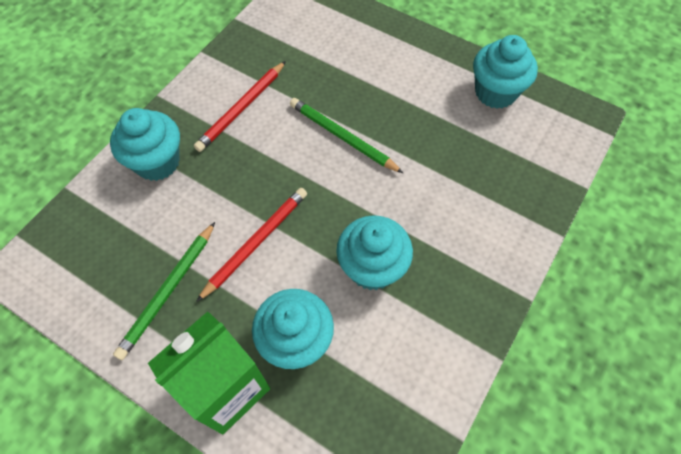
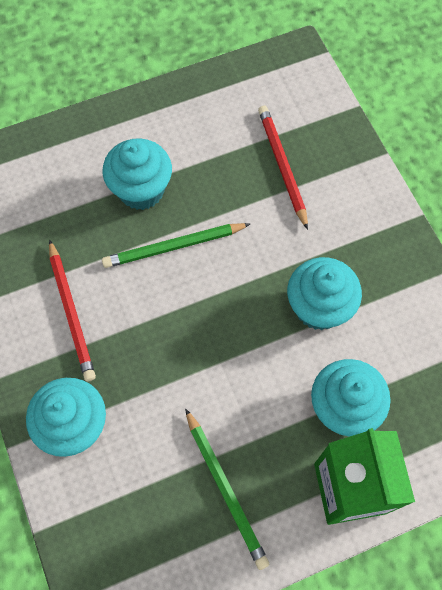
camera: 55 degrees left, 5 degrees up
red pencil [196,188,307,302] -> red pencil moved to [258,106,308,230]
turquoise cupcake [473,35,538,109] -> turquoise cupcake moved to [102,139,172,210]

